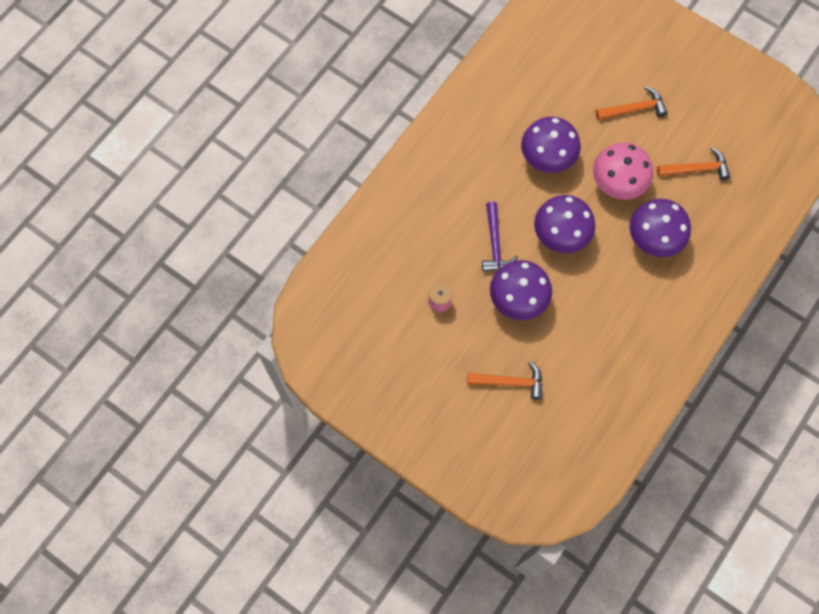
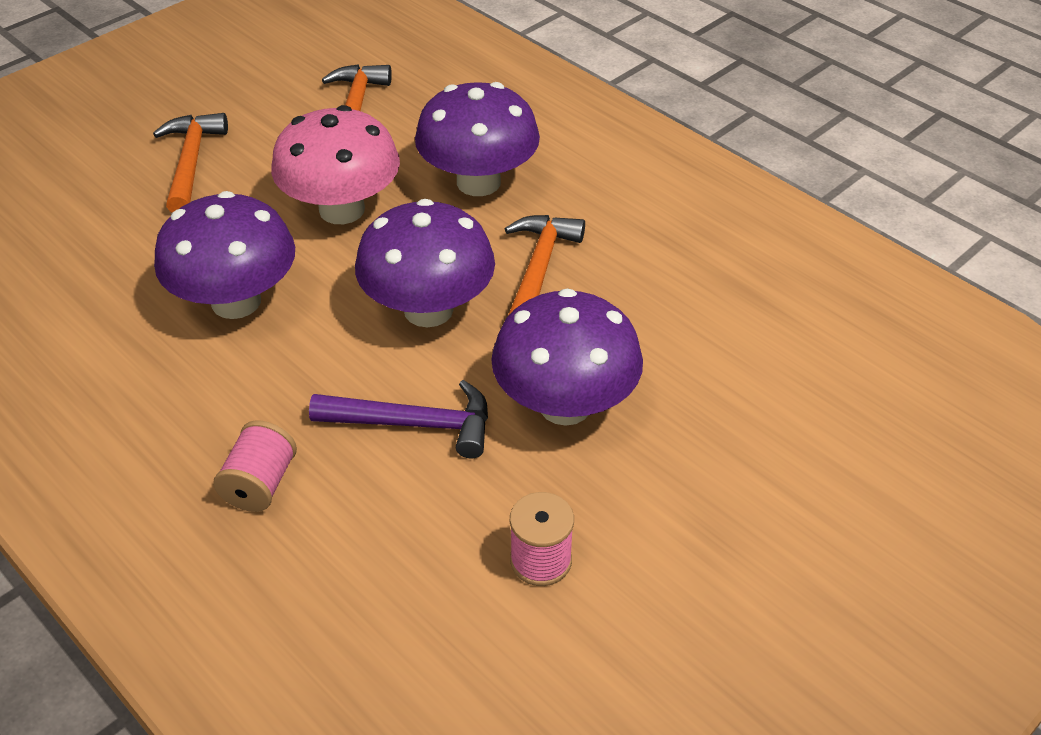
camera: 80 degrees left, 25 degrees down
orange hammer [467,361,542,400] -> orange hammer moved to [505,215,585,316]
none -> pink spool [213,421,297,512]

